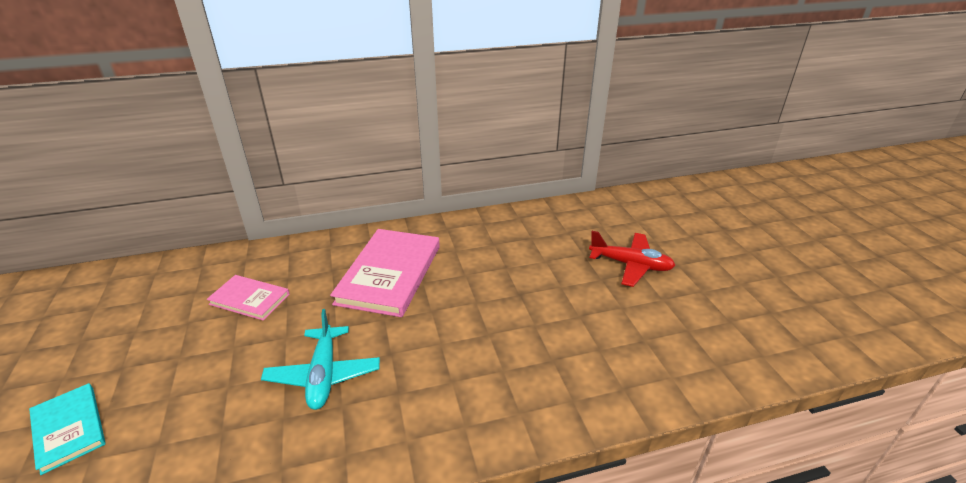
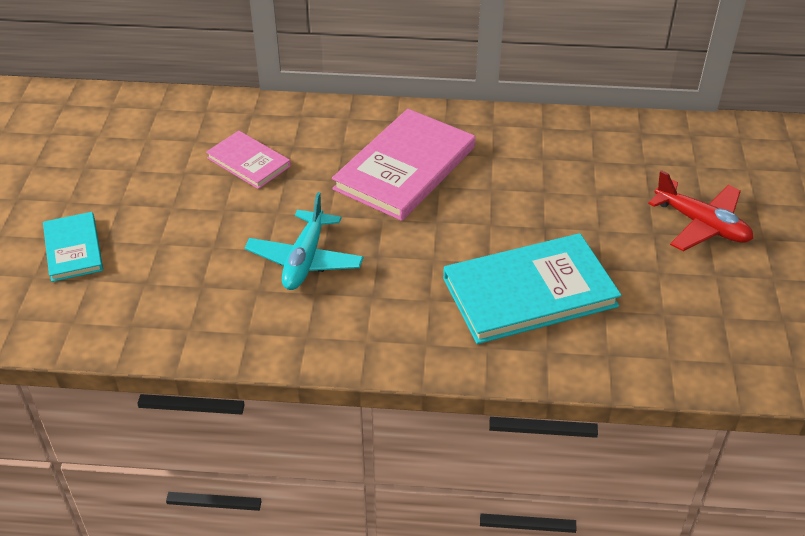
camera: 20 degrees right, 10 degrees up
none -> turquoise book [443,233,622,344]

